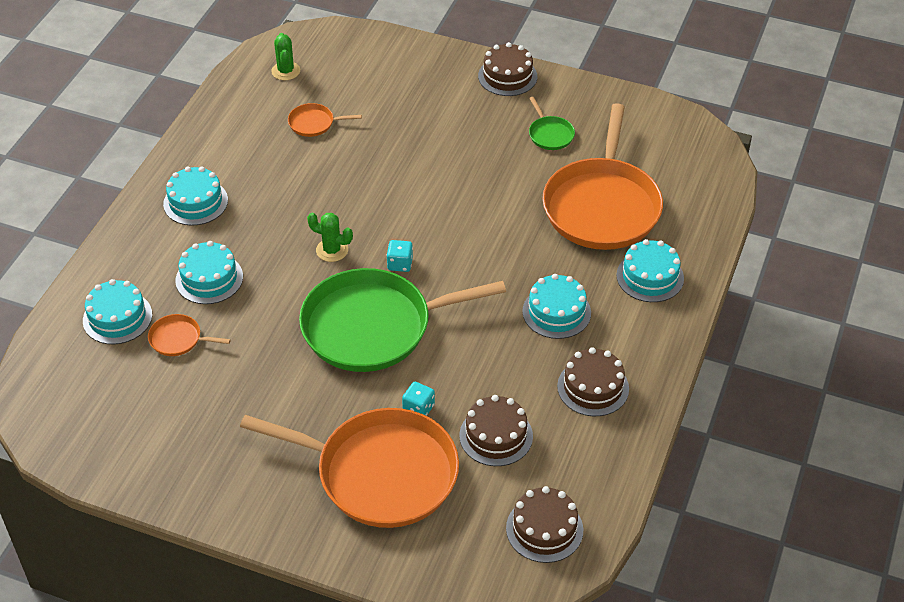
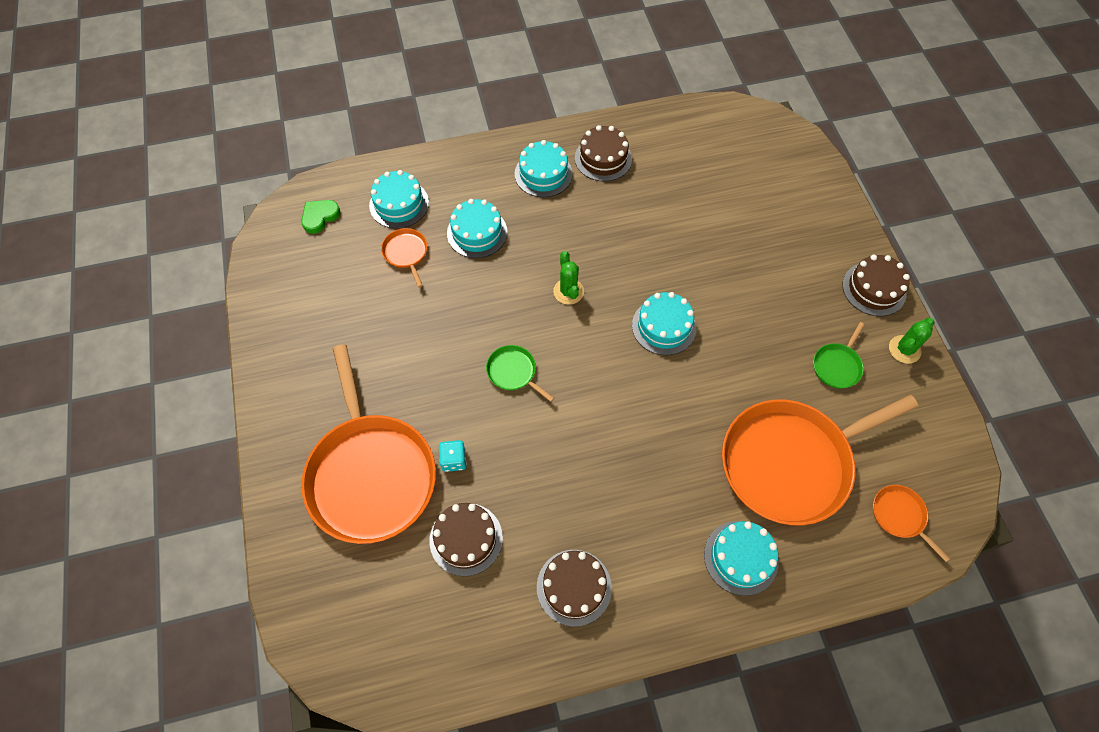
camera: 55 degrees right, 15 degrees up
green cactus [271,33,300,80] -> green cactus moved to [889,318,935,364]
orange pan [288,103,362,137] -> orange pan moved to [873,485,950,562]
green pan [299,268,506,372] -> green pan [486,345,554,402], size x0.40
turquoise dice [387,240,413,272] -> none
brown cake [506,486,583,563] -> brown cake moved to [575,125,632,181]
turquoise cake [522,274,591,339] -> turquoise cake moved to [632,292,696,355]
none -> green heart [301,200,340,234]

